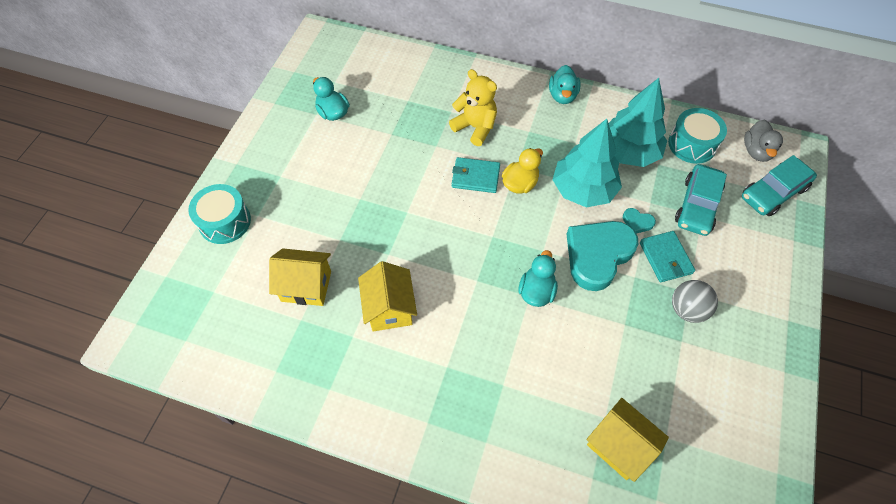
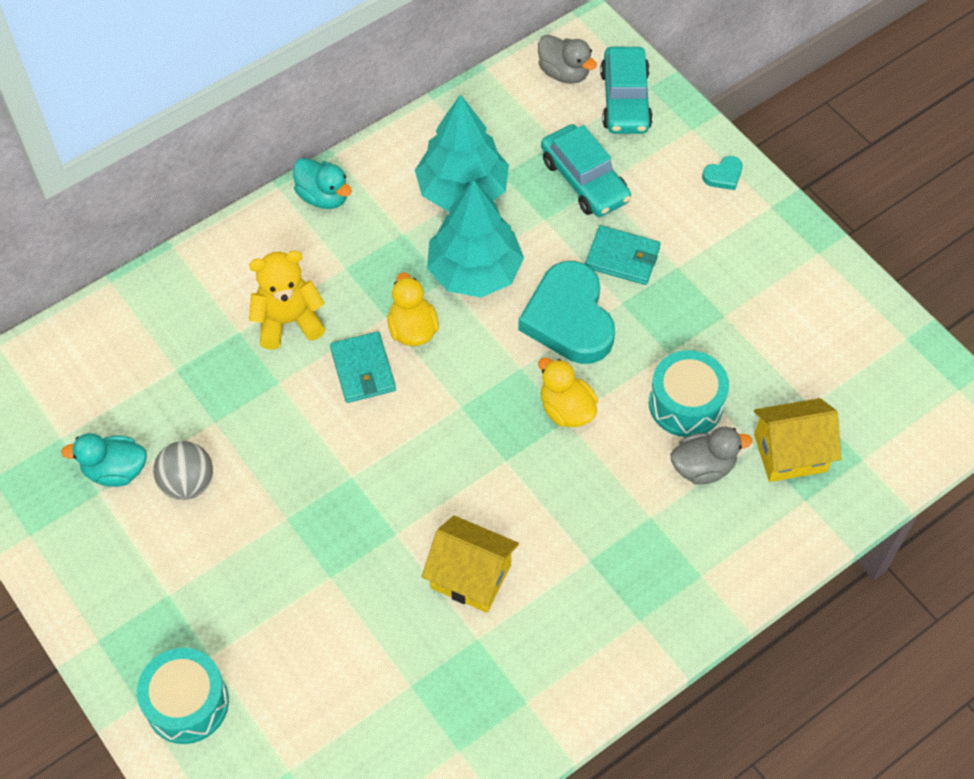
camera: 55 degrees left, 0 degrees up
yellow house [269,248,331,306] -> none
turquoise wallet [452,157,500,193] -> turquoise wallet turned 60 degrees counterclockwise [330,331,396,403]
turquoise duck [519,250,558,307] -> yellow duck [538,357,598,427]
turquoise heart [623,208,656,234] -> turquoise heart moved to [702,156,742,190]
turquoise drum [668,108,727,164] -> turquoise drum moved to [649,350,729,437]
grey ball [672,280,718,323] -> grey ball moved to [153,441,213,500]
none -> grey duck [671,427,752,485]

